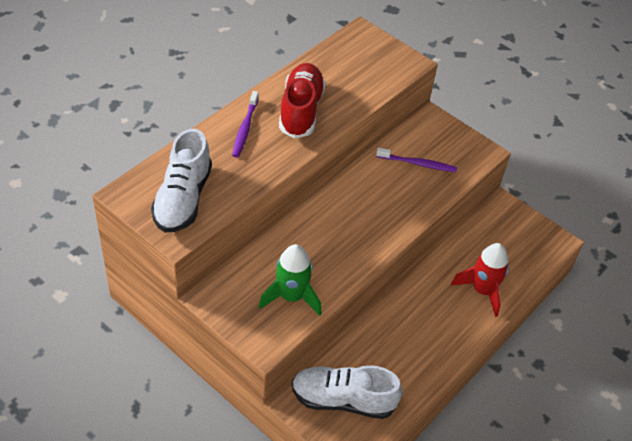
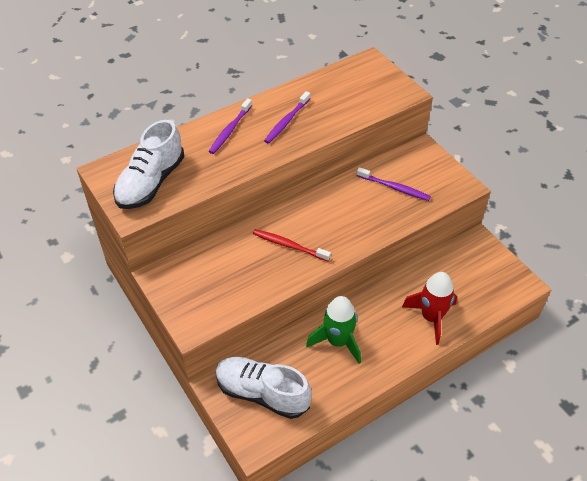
camera: 20 degrees right, 0 degrees up
green rocket [259,244,322,316] -> green rocket moved to [306,296,361,364]
red shoe [279,63,326,139] -> purple toothbrush [264,91,311,144]
none -> red toothbrush [253,229,331,261]

